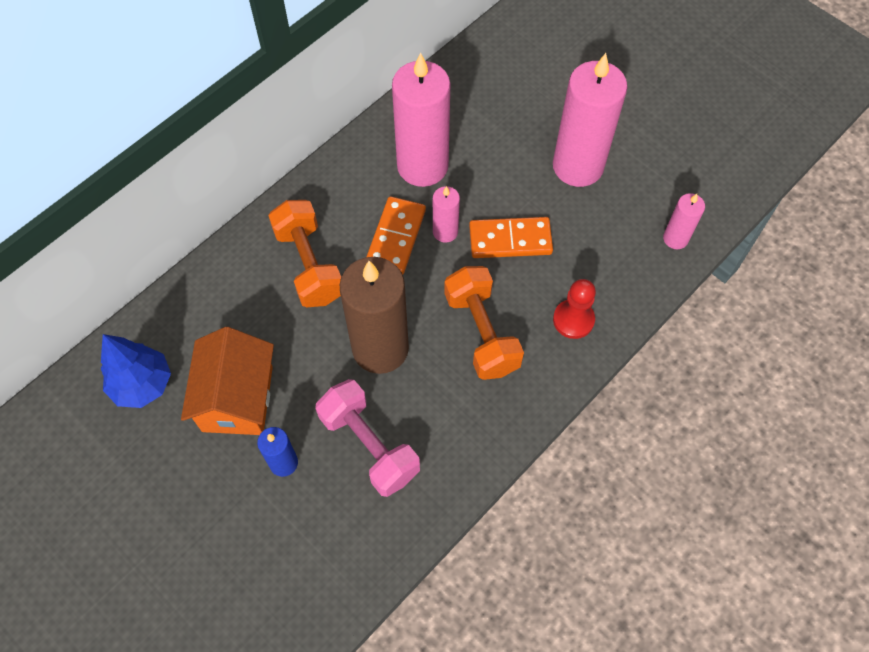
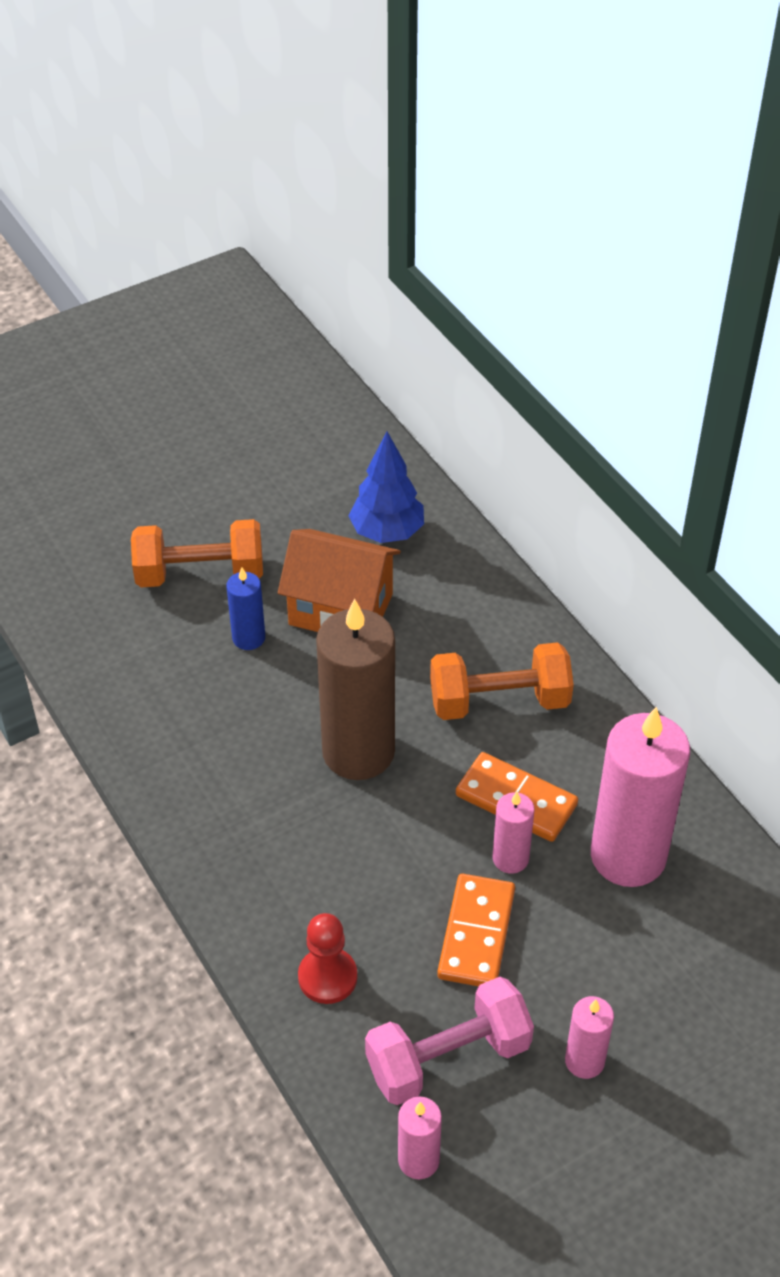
camera: 105 degrees right, 15 degrees down
pink dumbbell [316,379,420,497] -> pink dumbbell moved to [365,977,534,1105]
orange dumbbell [444,266,524,380] -> orange dumbbell moved to [131,519,263,587]
pink candle [553,53,628,187] -> pink candle [565,996,614,1079], size x0.48

